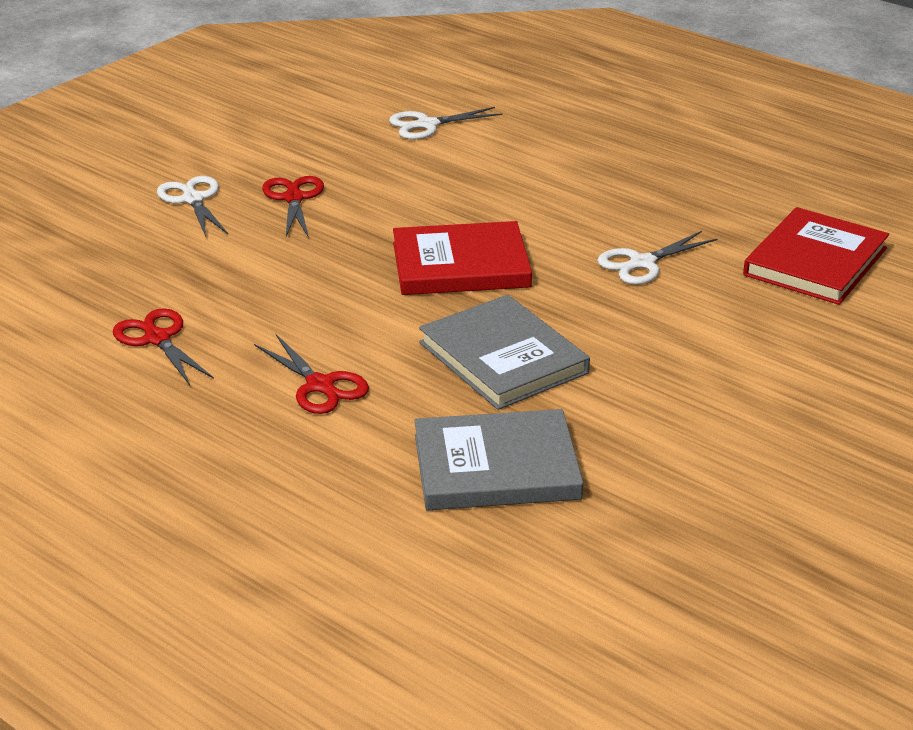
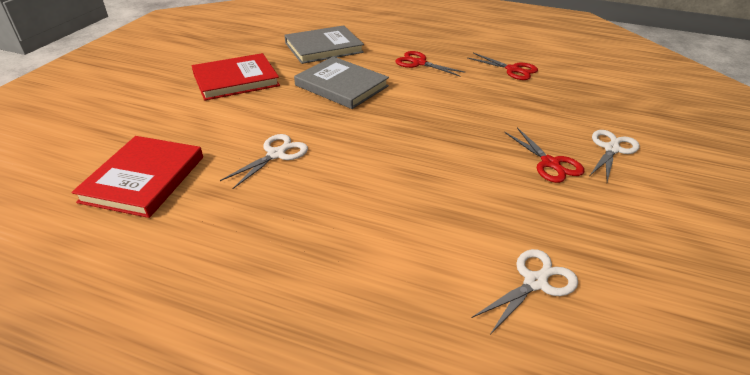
camera: 160 degrees right, 5 degrees up
white scissors [157,176,228,237] -> white scissors turned 105 degrees counterclockwise [590,130,640,182]
red book [393,221,532,295] -> red book moved to [192,53,280,100]

